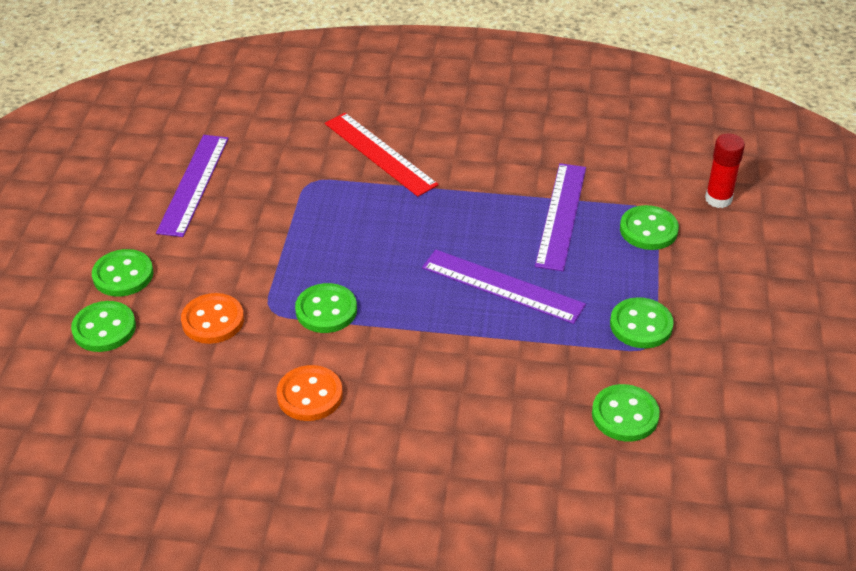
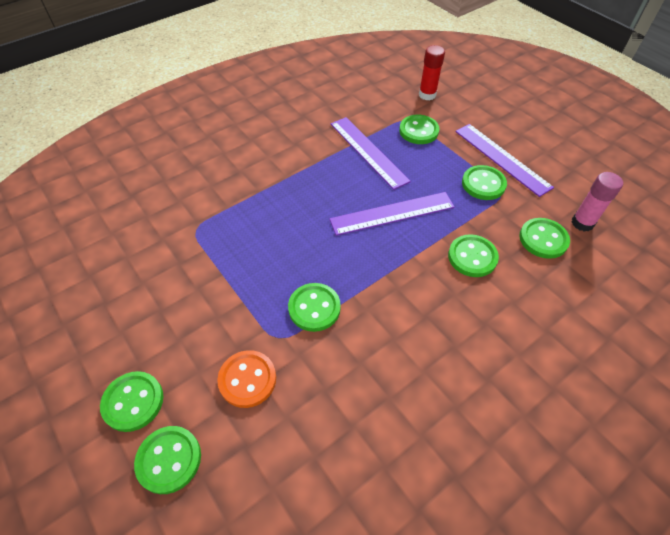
camera: 45 degrees left, 10 degrees up
purple ruler [156,135,229,237] -> purple ruler moved to [455,124,554,197]
orange button [277,365,343,421] -> none
red ruler [325,113,439,197] -> none
none -> green button [448,234,499,277]
none -> pink glue stick [572,172,623,232]

